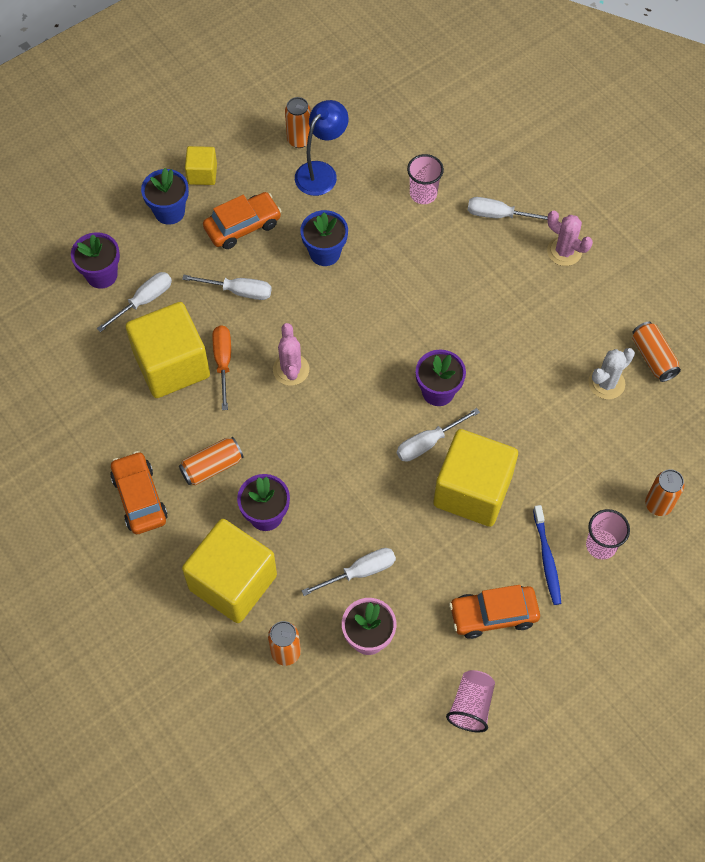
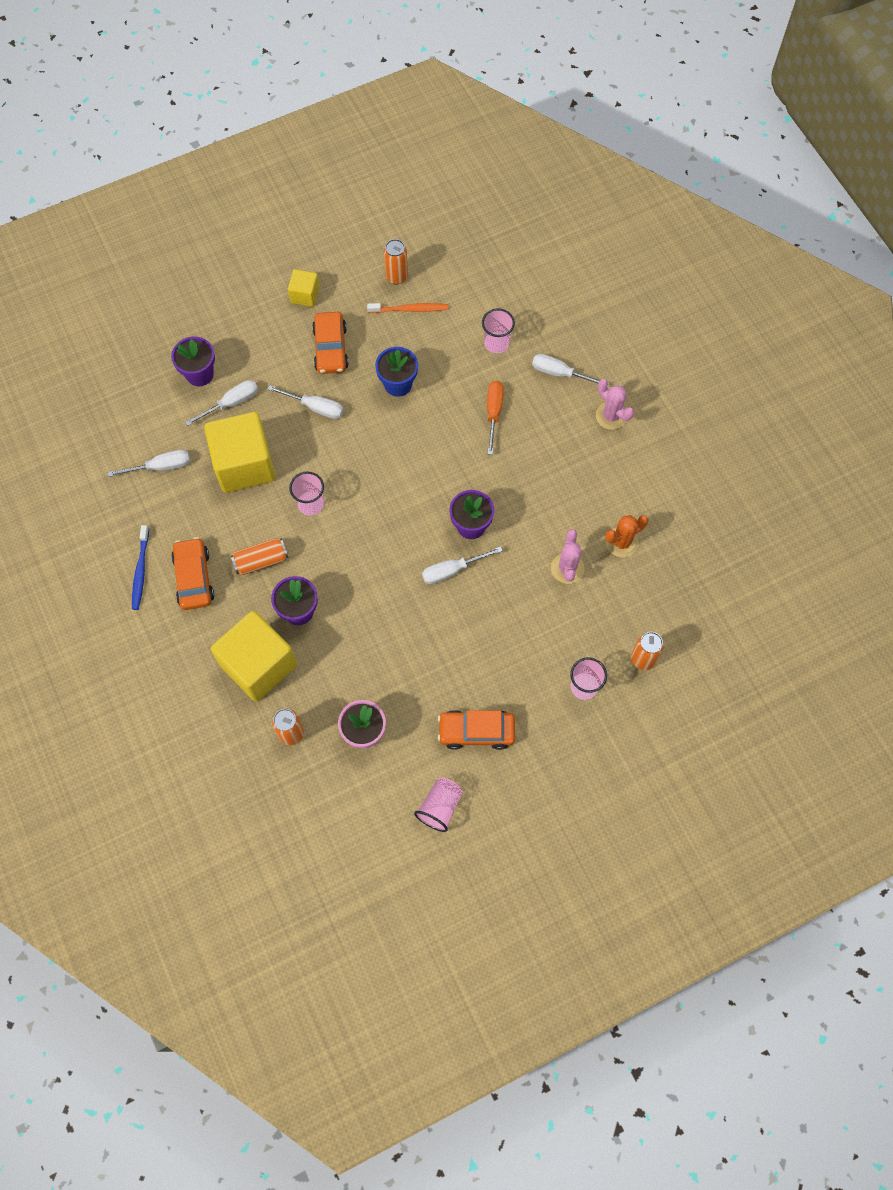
camera: 10 degrees right, 5 degrees up
blue flower pot [141,168,189,225] -> none
orange car [203,192,281,249] -> orange car turned 105 degrees clockwise [312,312,349,374]
orange screwdriver [213,325,231,410] -> orange screwdriver moved to [487,381,504,455]
pink cactus [273,323,309,386] -> pink cactus moved to [551,529,584,584]
blue lamp [295,100,349,196] -> orange toothbrush [367,303,448,313]
white screwdriver [301,548,396,596] -> white screwdriver moved to [108,450,190,477]
yellow cube [433,429,518,527] -> none
blue toothbrush [533,505,561,605] -> blue toothbrush moved to [132,525,149,610]
white cactus [588,348,635,399] -> orange cactus [605,515,649,558]
orange can [632,322,681,382] -> none
none -> pink cup [289,472,324,515]

